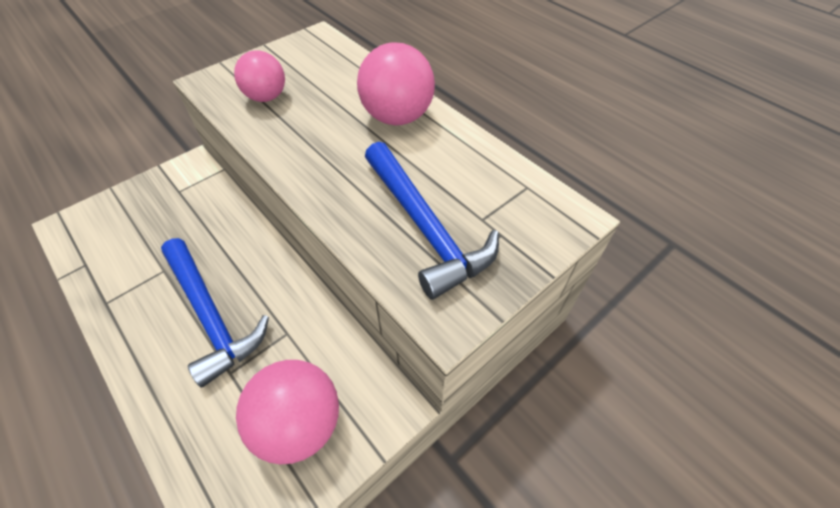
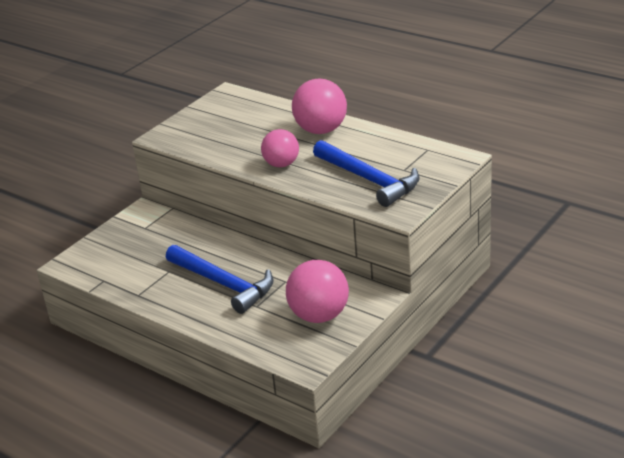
camera: 10 degrees left, 20 degrees down
pink ball [234,51,285,102] -> pink ball moved to [261,129,299,167]

